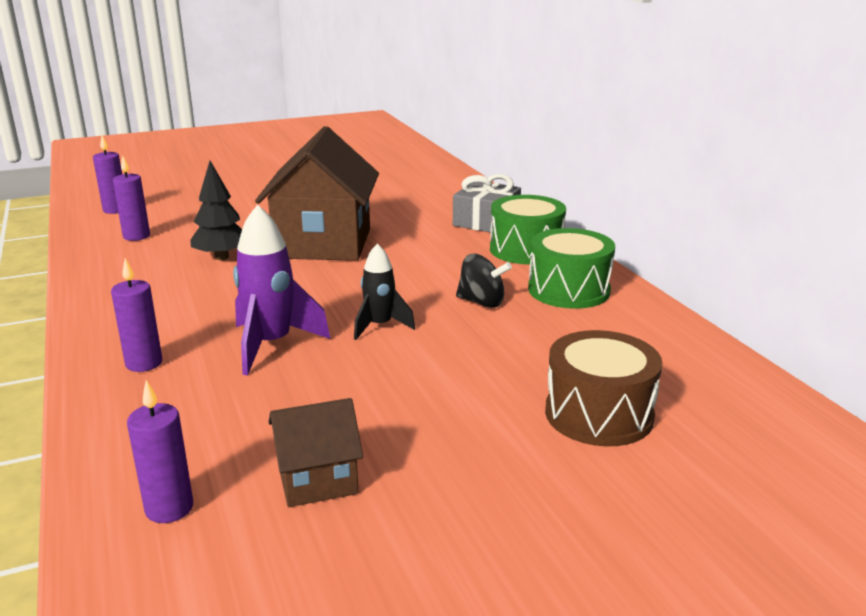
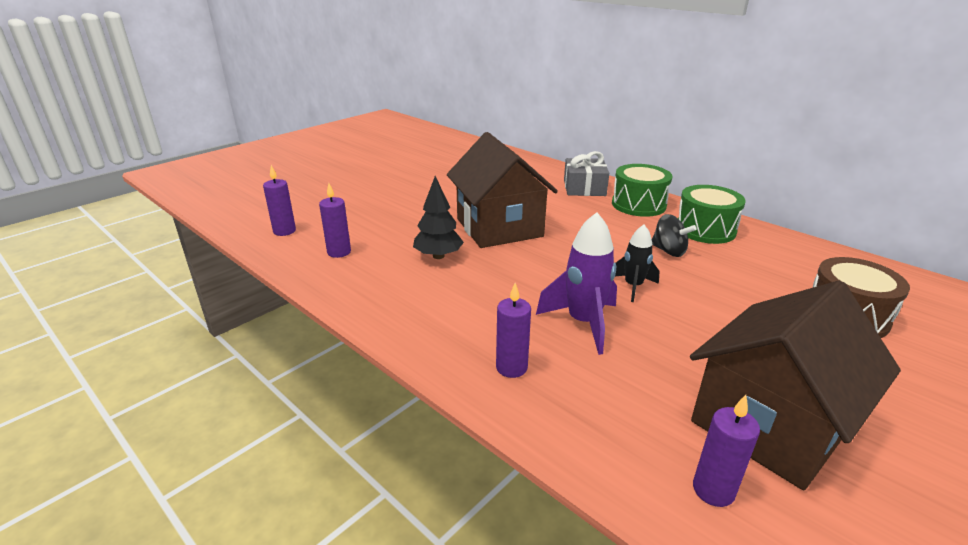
camera: 25 degrees left, 5 degrees up
brown house [268,398,363,507] -> brown house [690,281,901,490], size x2.03
black spinning top [456,254,512,308] -> black spinning top turned 45 degrees clockwise [652,214,697,257]

